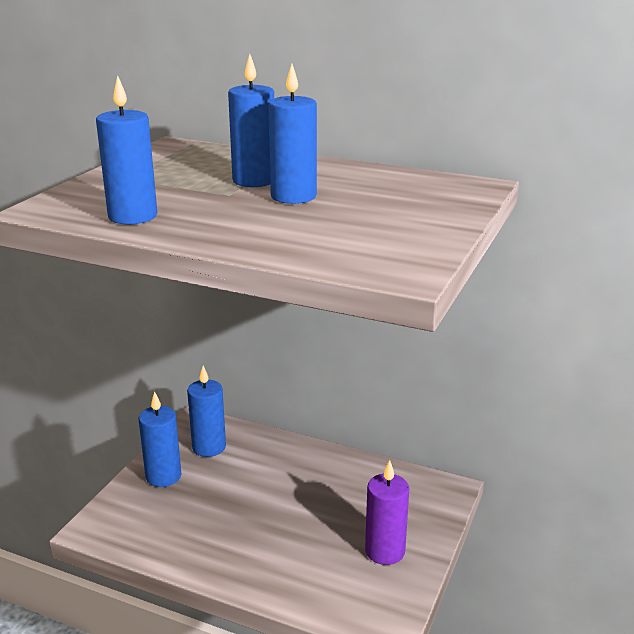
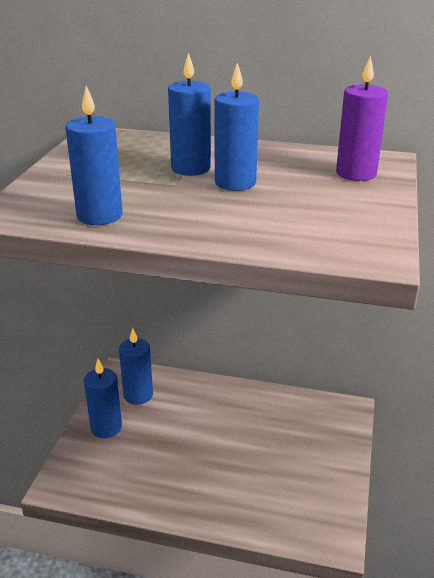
camera: 10 degrees left, 5 degrees up
purple candle [365,460,409,565] -> purple candle moved to [336,56,388,181]

